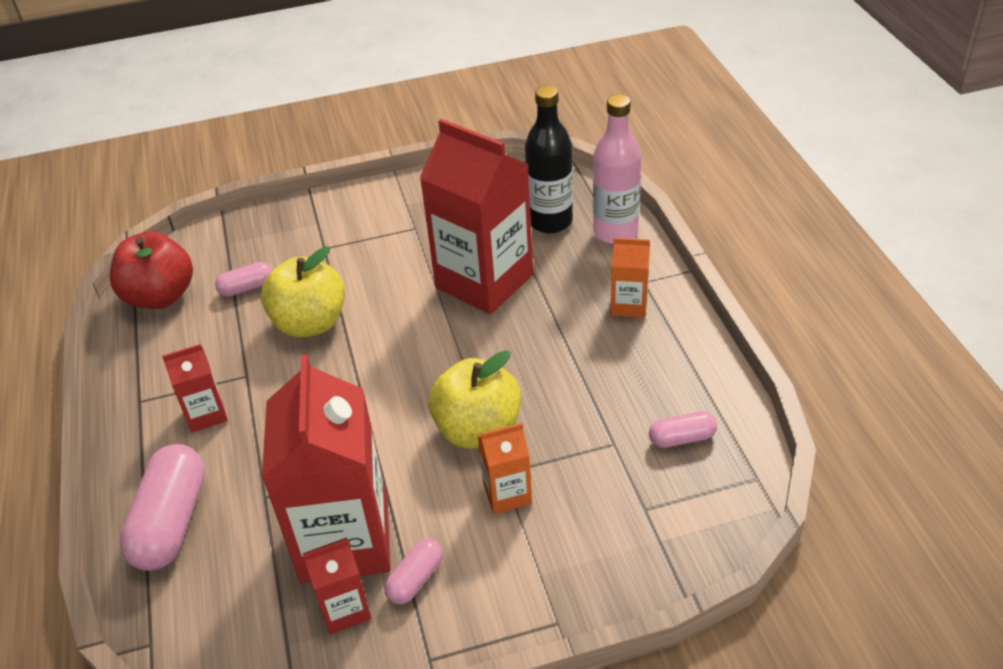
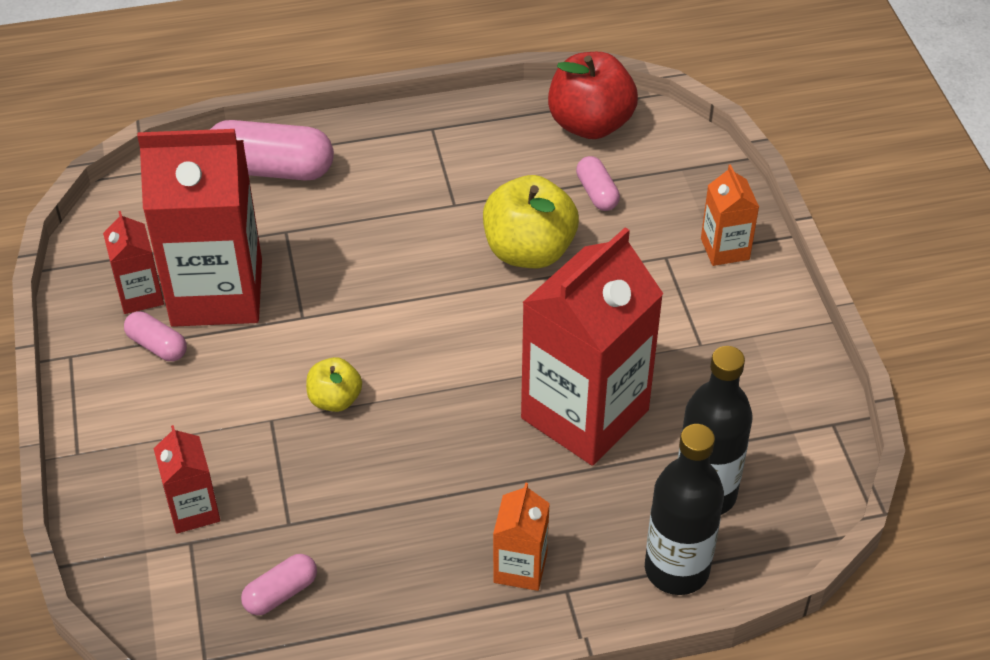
camera: 90 degrees right, 5 degrees up
red carton [162,344,228,432] -> red carton moved to [153,425,220,534]
yellow apple [428,350,521,449] -> yellow apple [306,357,362,412], size x0.54
orange carton [477,423,532,514] -> orange carton moved to [701,164,759,266]
pink bottle [593,94,641,244] -> black bottle [645,424,724,595]
pink capsule [649,411,717,448] -> pink capsule turned 60 degrees clockwise [241,554,317,615]

